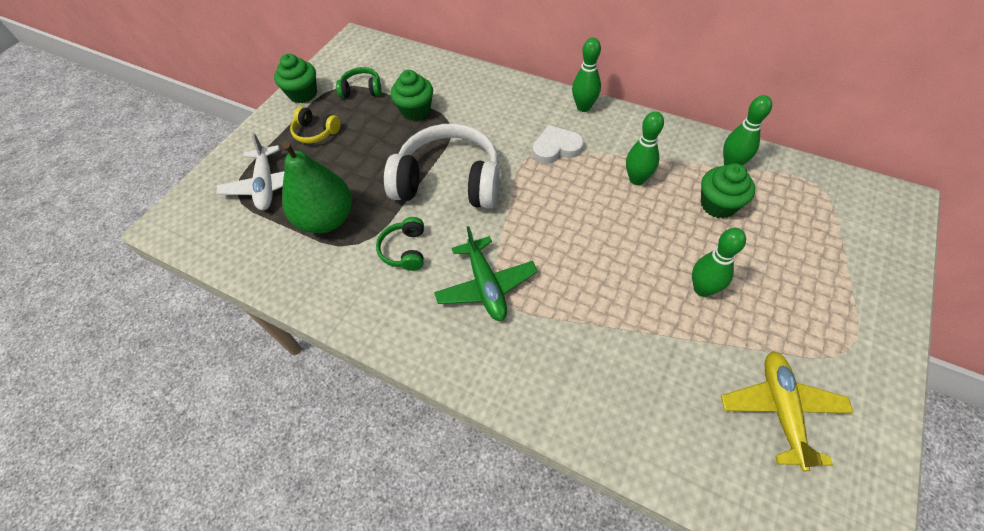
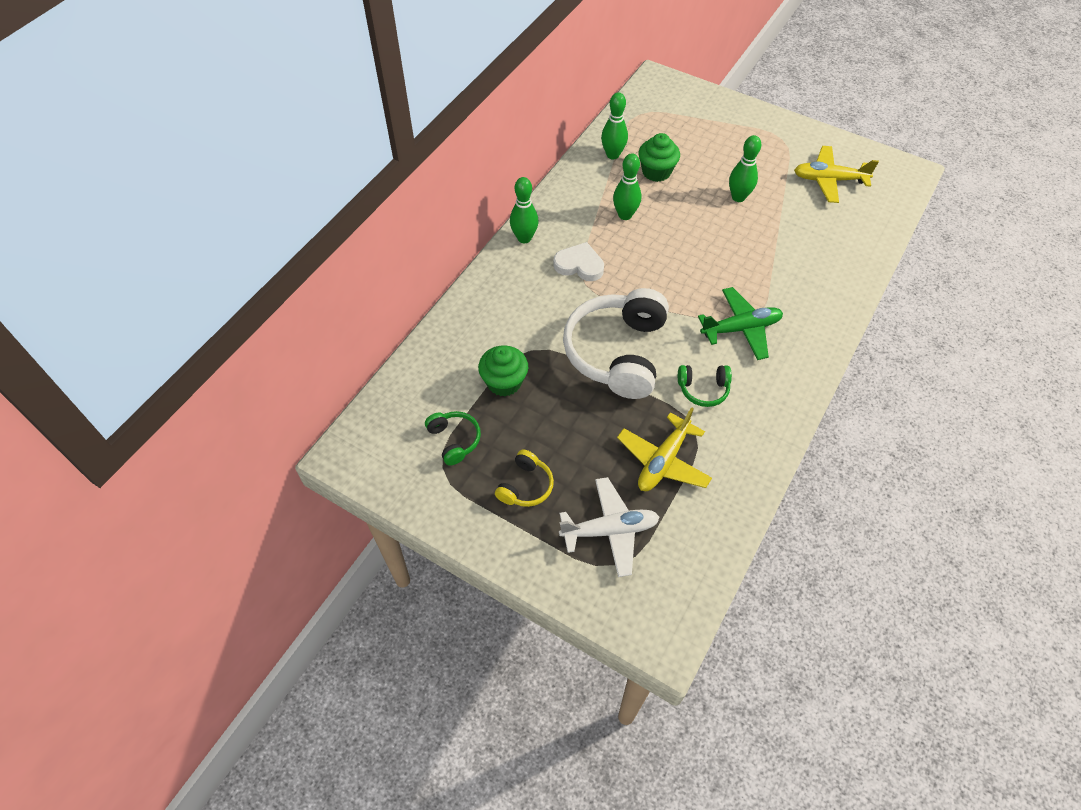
camera: 90 degrees left, 0 degrees up
green cupcake [274,54,317,103] -> none
green pear [282,141,352,233] -> yellow plane [617,407,712,491]
green headphones [336,67,382,98] -> green headphones turned 150 degrees clockwise [425,411,481,466]
white heart [532,125,584,164] -> white heart turned 120 degrees clockwise [553,242,604,281]

